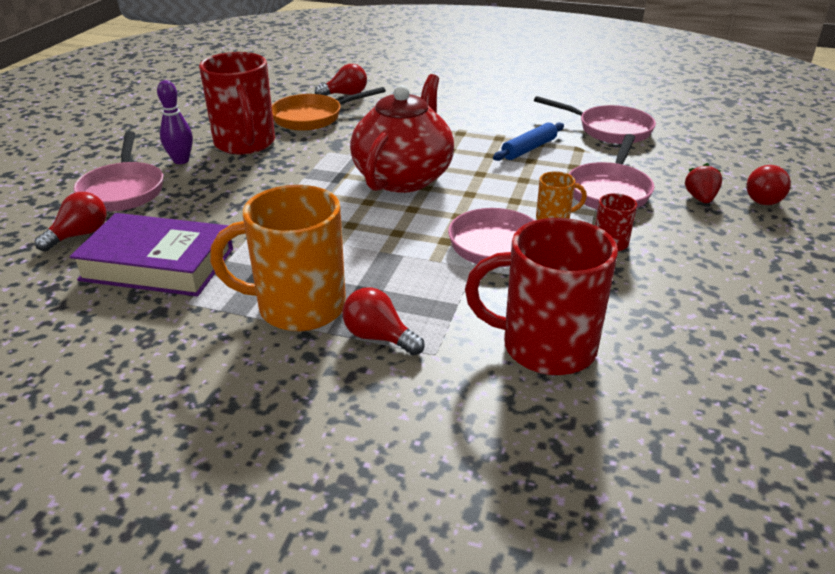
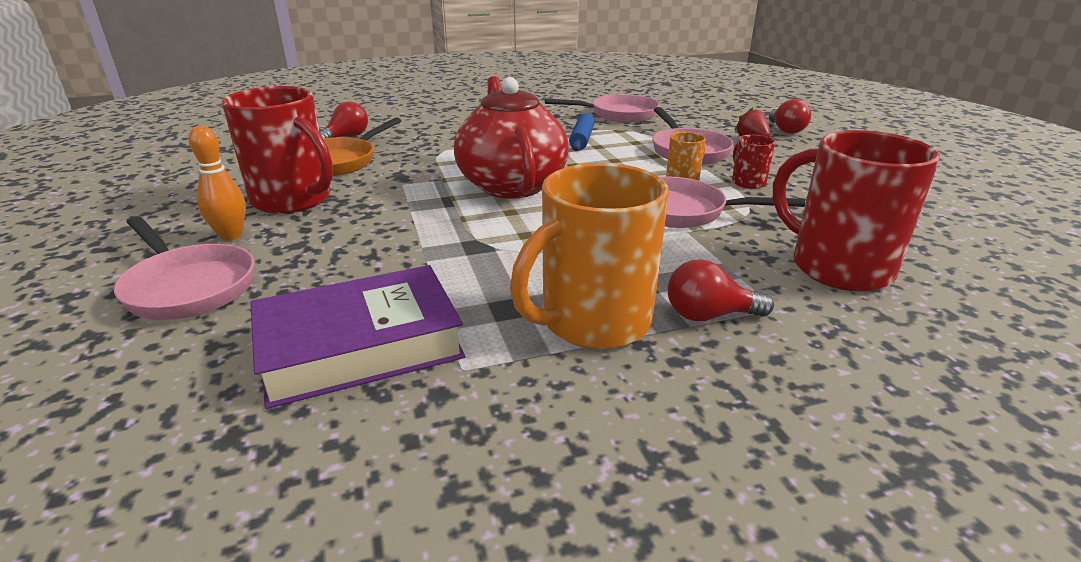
camera: 35 degrees left, 5 degrees down
red light bulb [35,192,107,252] -> none
purple bowling pin [157,80,193,164] -> orange bowling pin [189,125,246,241]
red mug [465,218,618,375] -> red mug turned 75 degrees clockwise [773,130,940,292]

